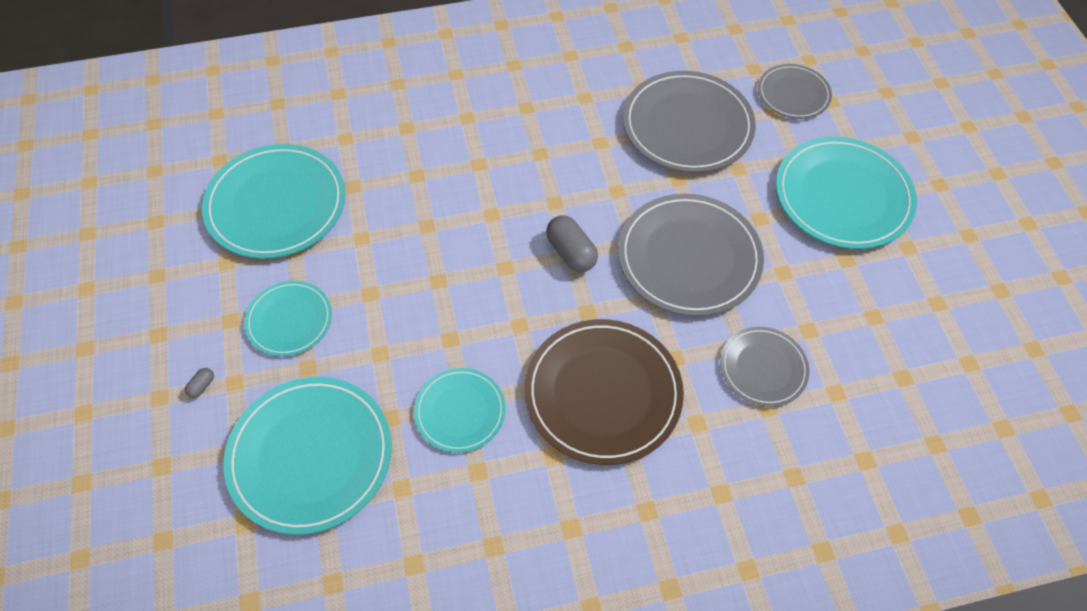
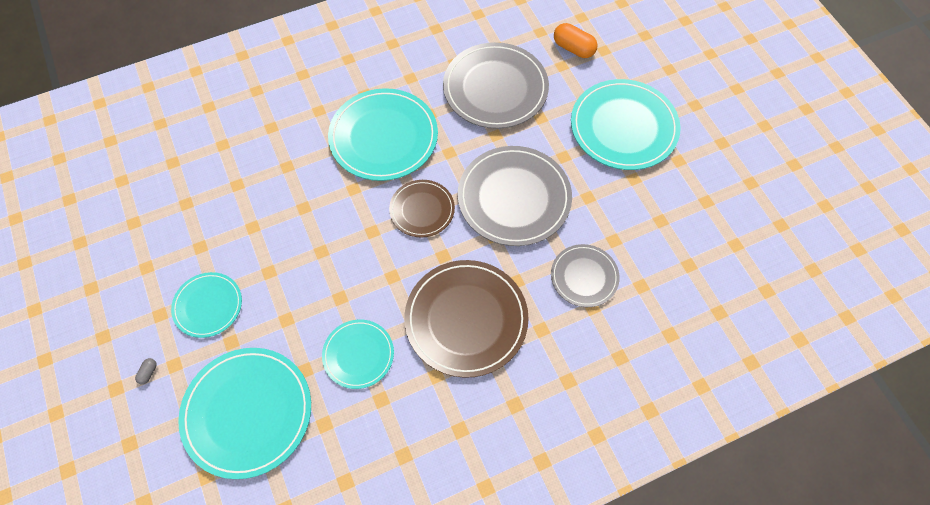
camera: 10 degrees left, 5 degrees up
turquoise plate [202,144,345,259] -> turquoise plate moved to [328,88,438,181]
grey capsule [546,215,598,272] -> brown plate [389,180,455,238]
grey plate [758,64,832,119] -> orange capsule [554,23,598,58]

